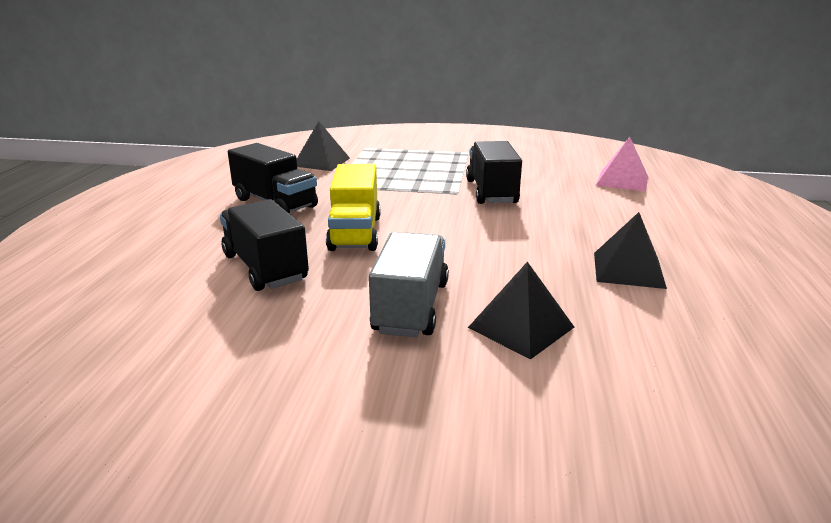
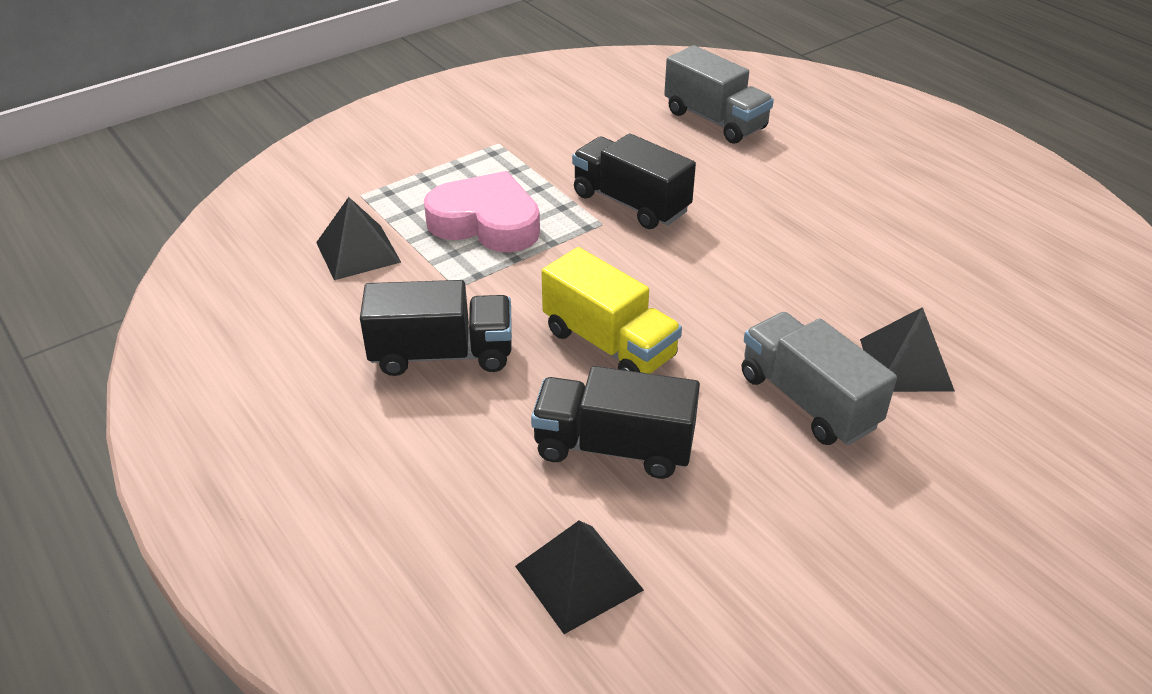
camera: 45 degrees left, 15 degrees up
black pyramid [594,212,667,289] -> black pyramid moved to [515,520,644,634]
pink pyramid [596,137,648,192] -> grey truck [664,45,774,144]
none -> pink heart [424,171,540,253]

